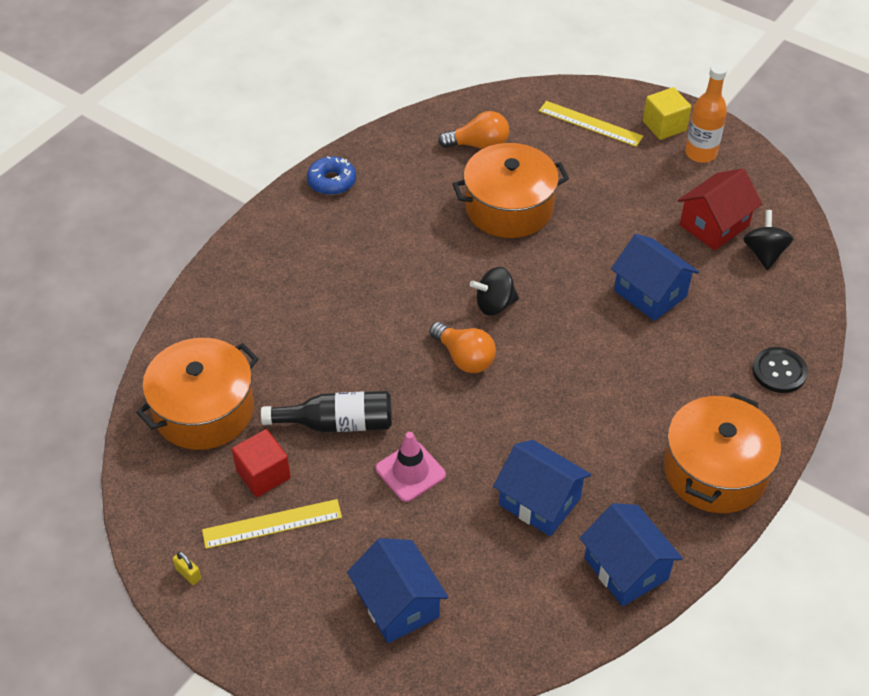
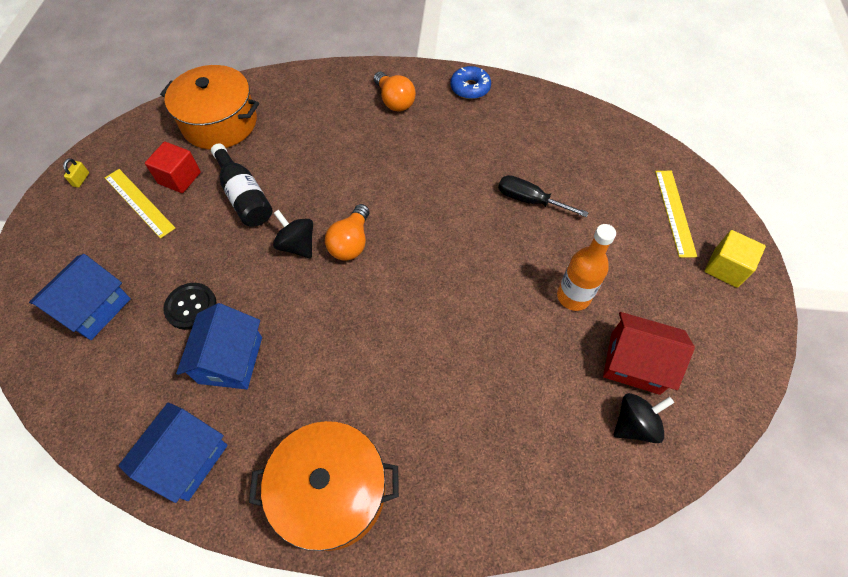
camera: 60 degrees right, 10 degrees up
pink traffic cone [376,432,446,502] -> none
orange light bulb [438,111,509,149] -> orange light bulb moved to [374,72,416,112]
orange pot [453,143,569,238] -> black screwdriver [498,175,589,217]
black spinning top [470,267,519,316] -> black spinning top moved to [273,210,313,259]
blue house [611,234,699,321] -> none
orange bottle [685,64,727,163] -> orange bottle moved to [557,224,616,311]
black button [752,347,808,393] -> black button moved to [163,283,217,330]

